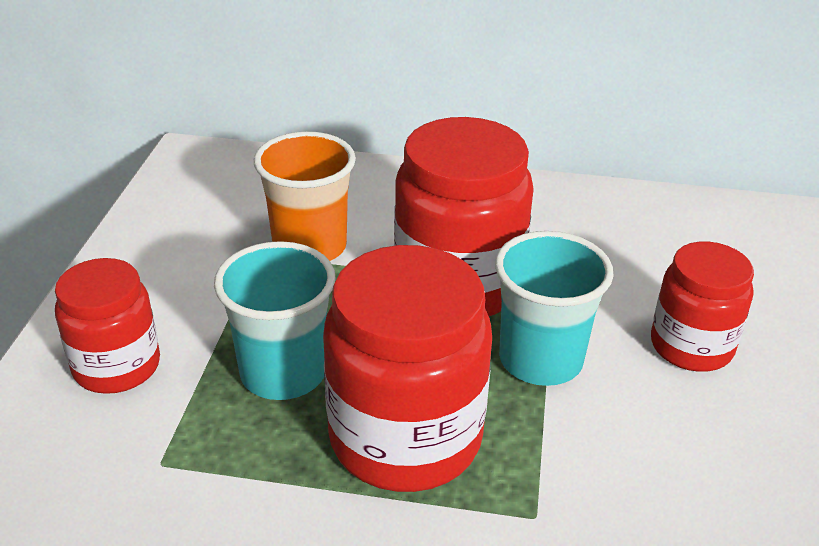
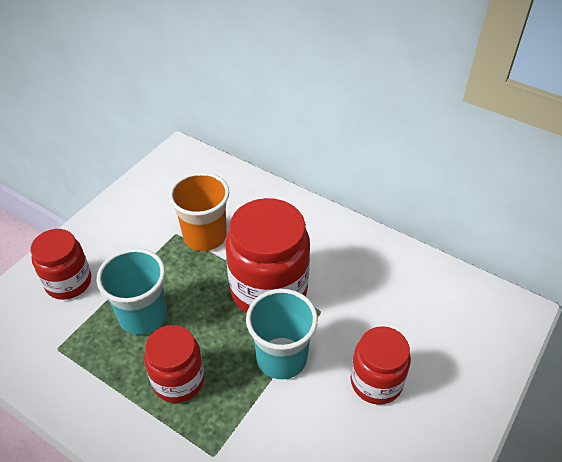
camera: 25 degrees right, 10 degrees up
red jar [323,245,492,492] -> red jar [144,325,205,403], size x0.61

